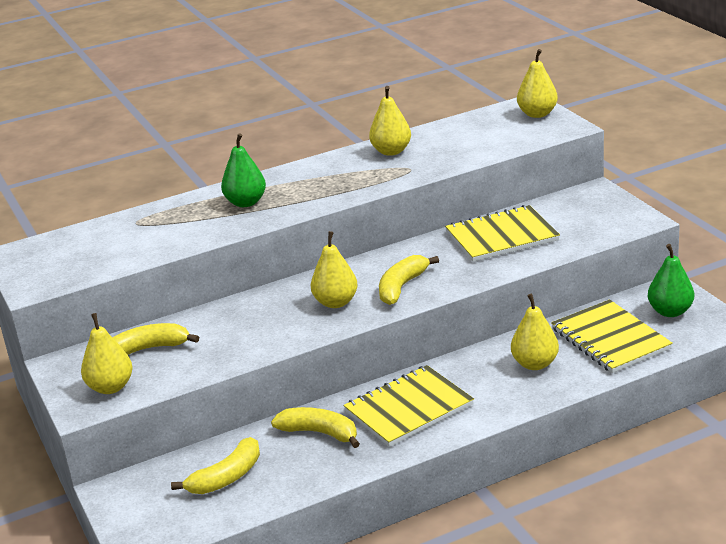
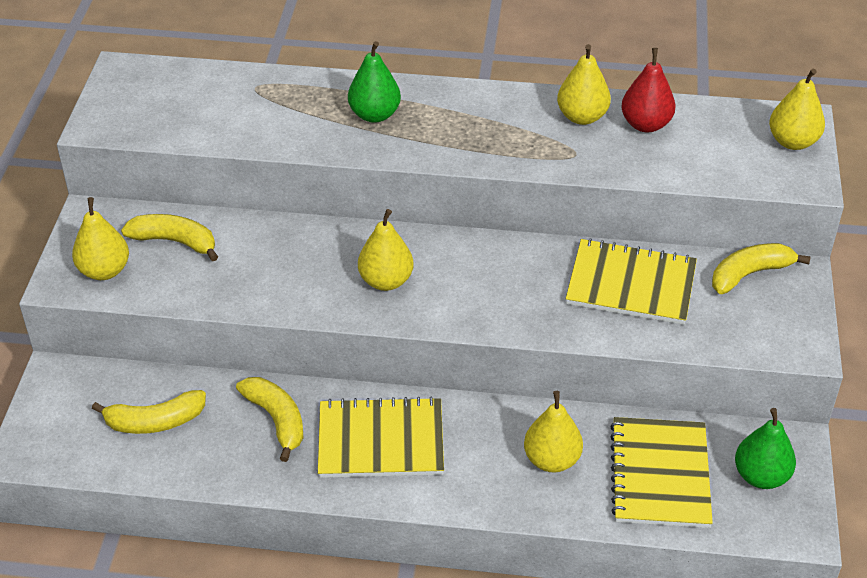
camera: 30 degrees right, 15 degrees up
yellow banana [379,255,439,305] -> yellow banana moved to [712,243,811,294]
none -> red pear [621,48,675,132]

